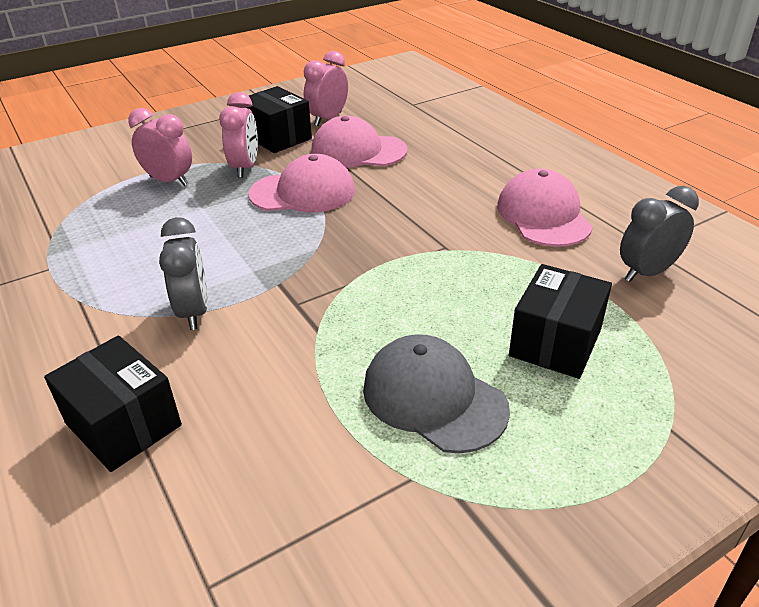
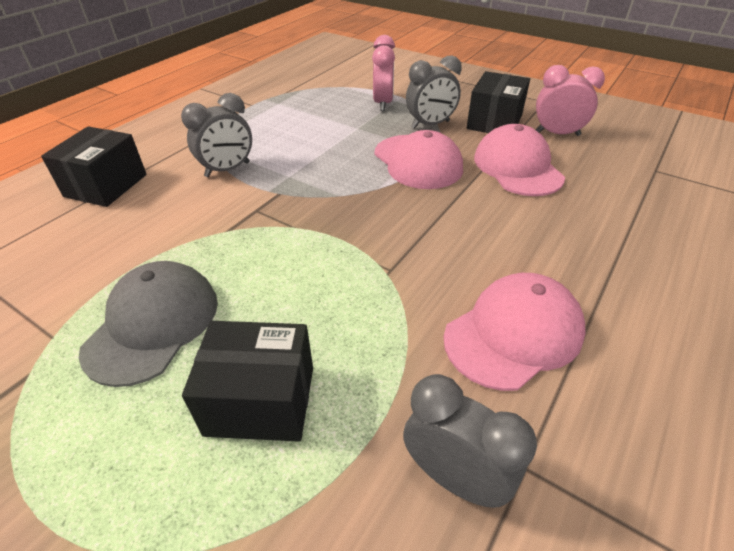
camera: 65 degrees right, 5 degrees up
pink clock [219,92,258,178] -> grey clock [406,55,462,129]

